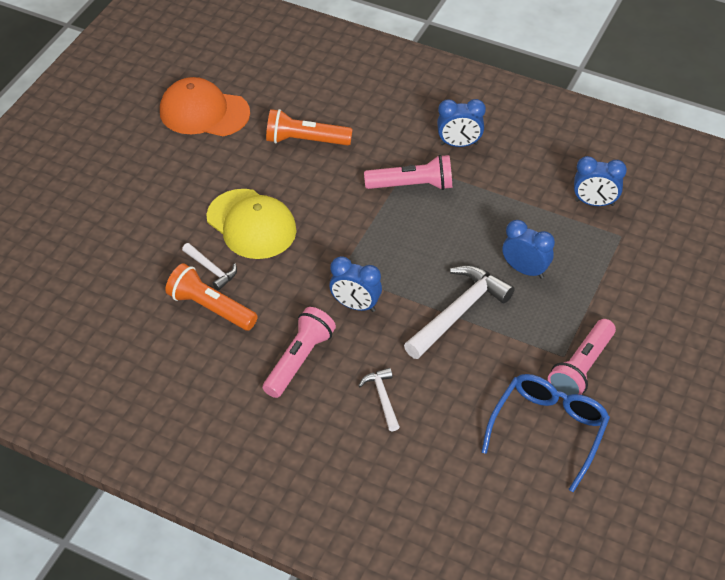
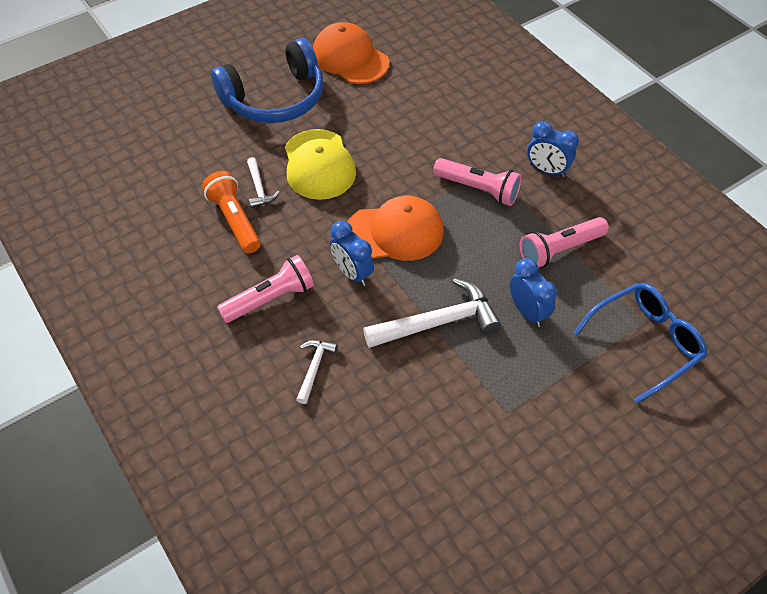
camera: 30 degrees right, 5 degrees up
orange flashlight [266,109,353,145] -> none
blue glasses [481,374,610,492] -> blue glasses moved to [573,283,707,404]
pink flashlight [548,319,616,395] -> pink flashlight moved to [520,217,609,268]
blue clock [574,156,627,206] -> none
none -> blue headphones [211,38,323,123]
none -> orange cap [348,196,444,261]

